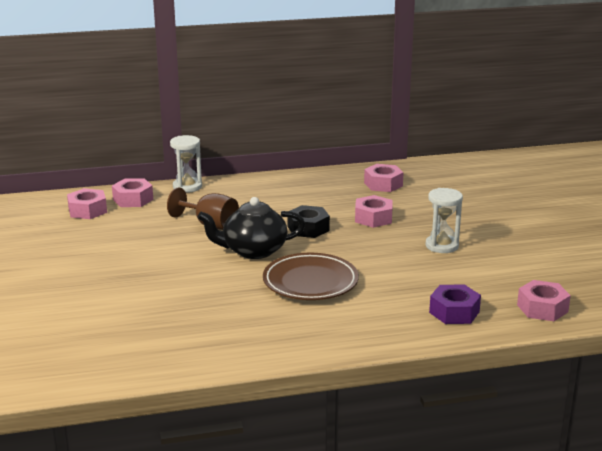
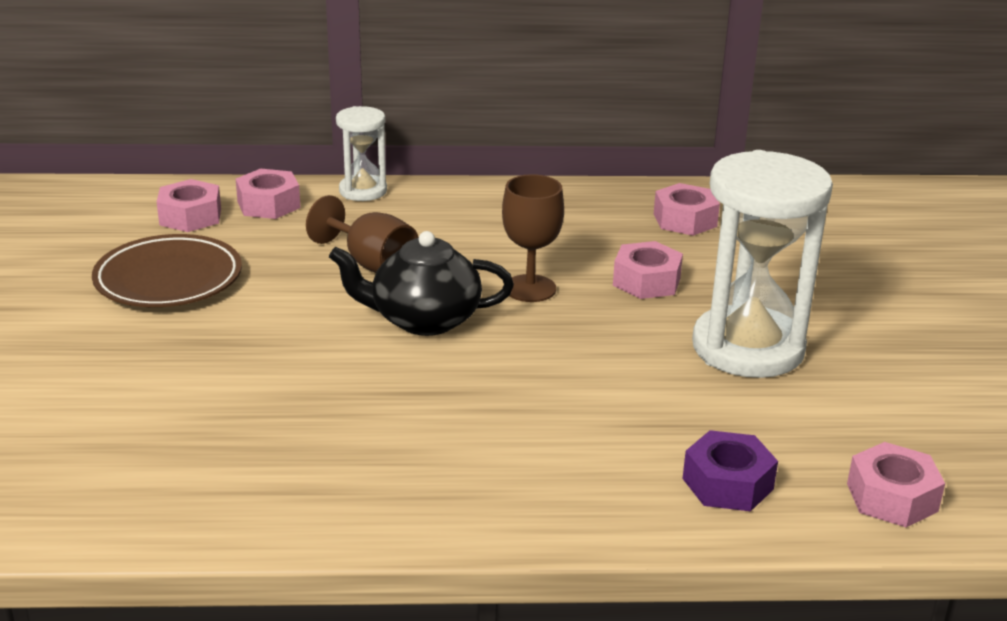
camera: 10 degrees right, 5 degrees up
brown plate [263,253,359,300] -> brown plate moved to [92,234,242,307]
black nut [287,205,330,238] -> brown goblet [502,174,564,302]
white hourglass [426,188,463,253] -> white hourglass [692,150,833,378], size x1.93

